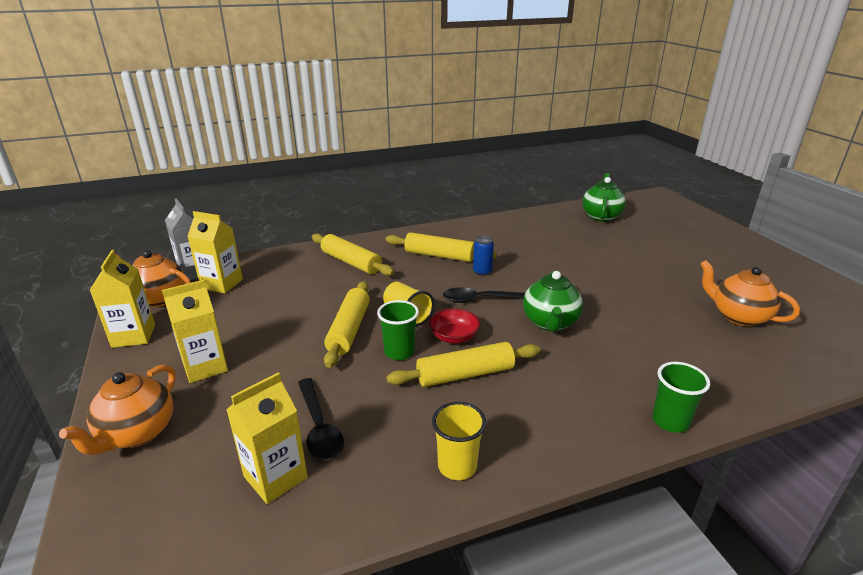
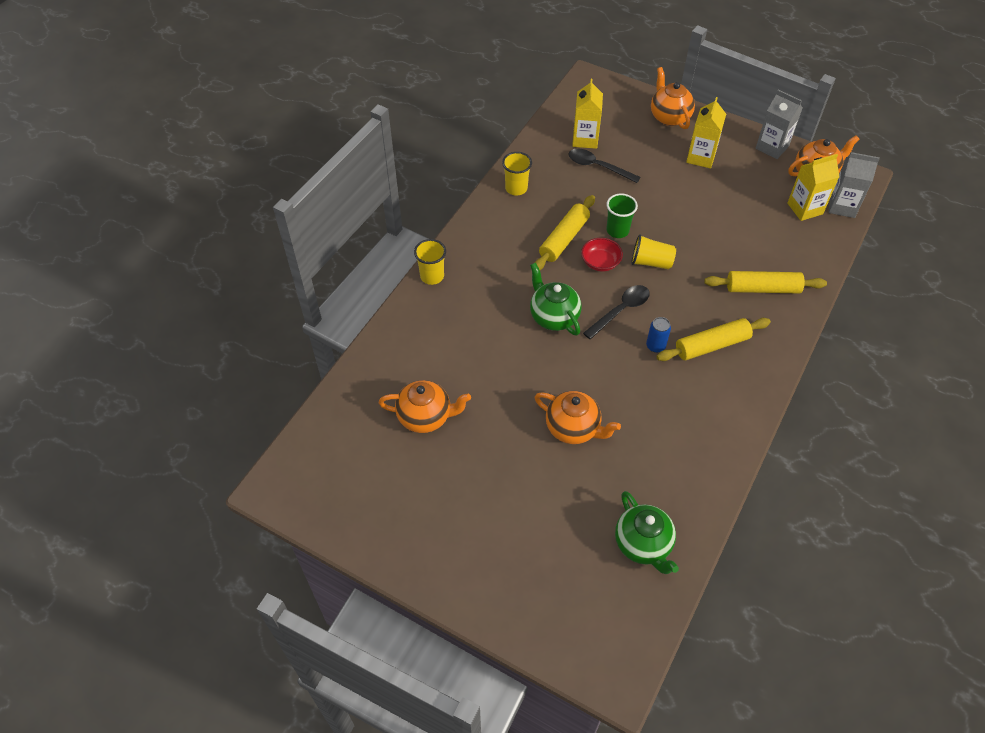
camera: 140 degrees right, 25 degrees up
yellow carton [90,250,155,348] -> grey carton [756,90,803,159]
yellow rolling pin [324,281,370,368] -> none
green cup [652,362,710,433] -> yellow cup [414,239,446,285]
none -> orange teapot [535,391,621,444]

